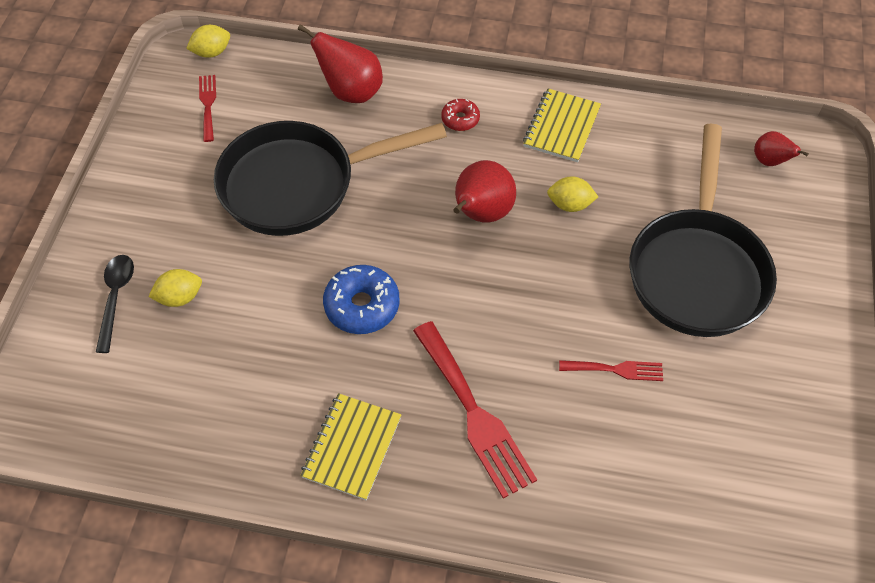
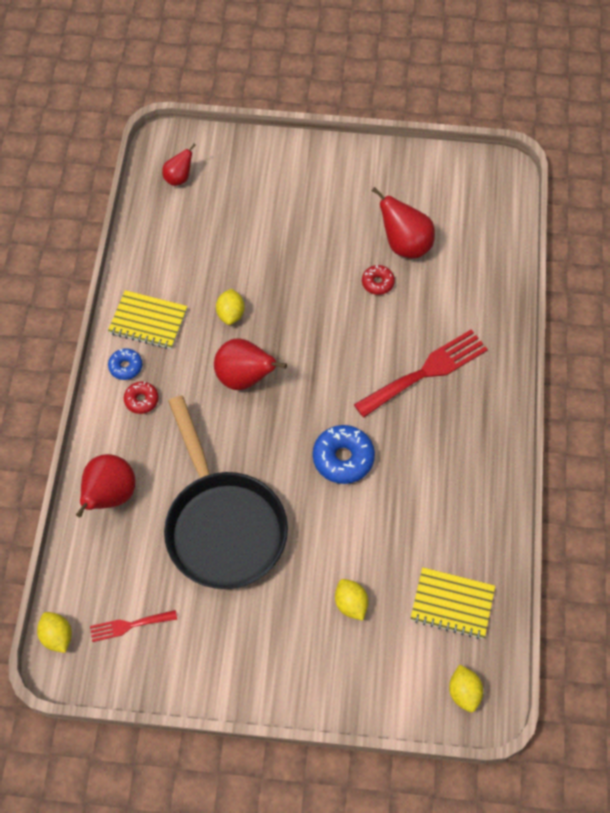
camera: 95 degrees left, 5 degrees up
black spoon [96,255,134,353] -> none
yellow notebook [300,393,401,500] -> yellow notebook moved to [410,567,495,639]
red fork [559,360,663,381] -> red donut [362,265,395,295]
black pan [630,124,777,337] -> none
none -> blue donut [108,348,143,380]
none -> red pear [372,187,435,258]
none -> yellow lemon [449,665,483,712]

